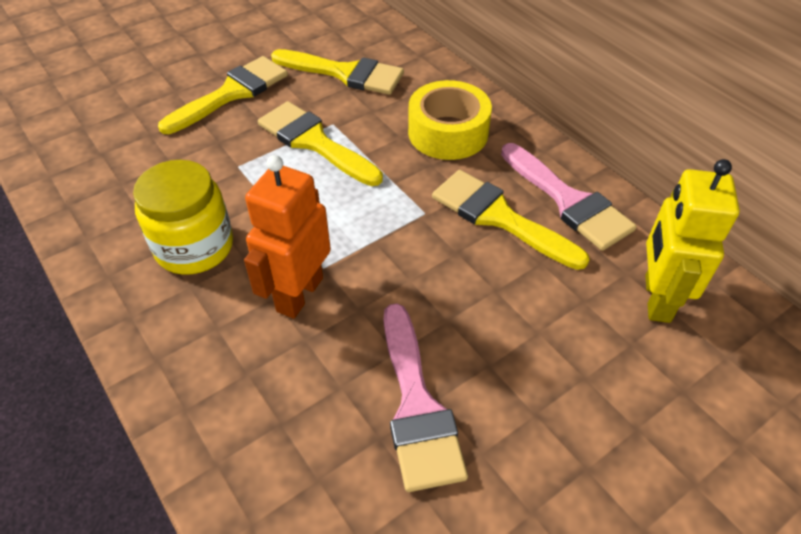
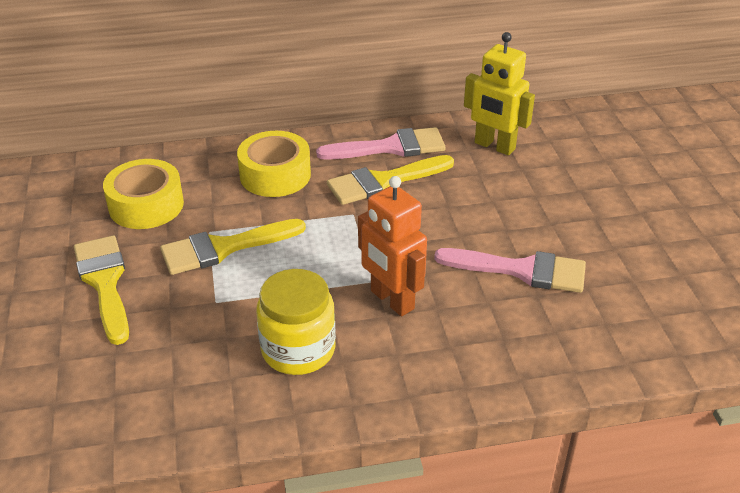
camera: 65 degrees left, 10 degrees down
yellow brush [271,49,404,95] -> yellow tape [103,159,184,229]

